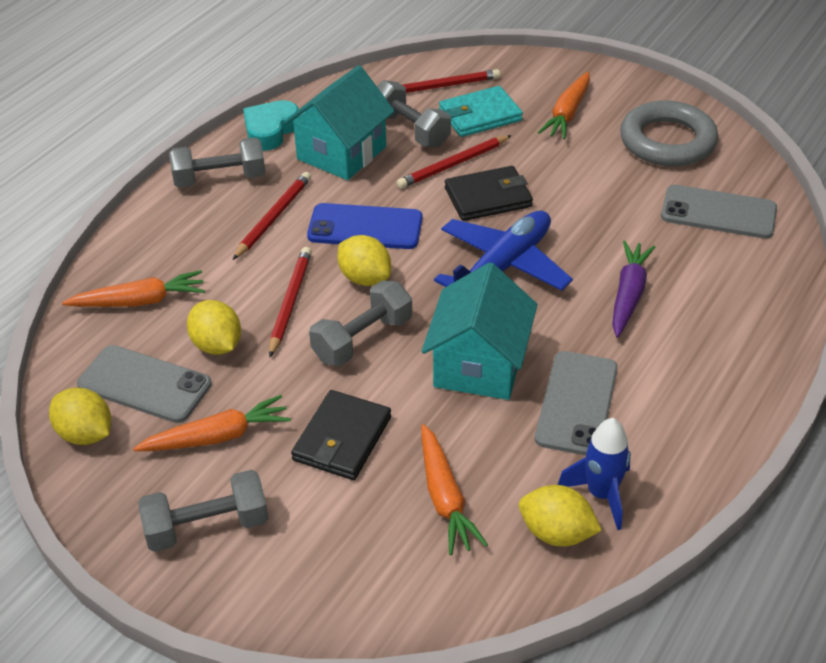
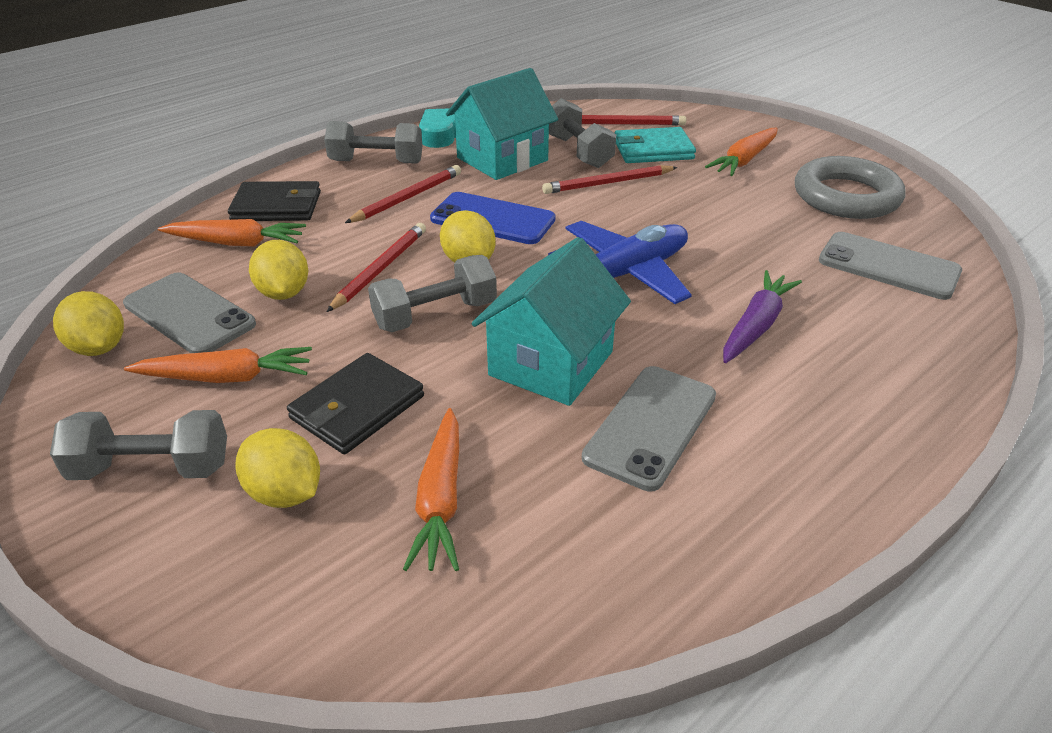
camera: 15 degrees right, 5 degrees down
black wallet [445,166,533,221] -> black wallet moved to [228,181,321,221]
yellow lemon [519,485,602,547] -> yellow lemon moved to [235,428,320,508]
blue rocket [558,418,631,530] -> none

